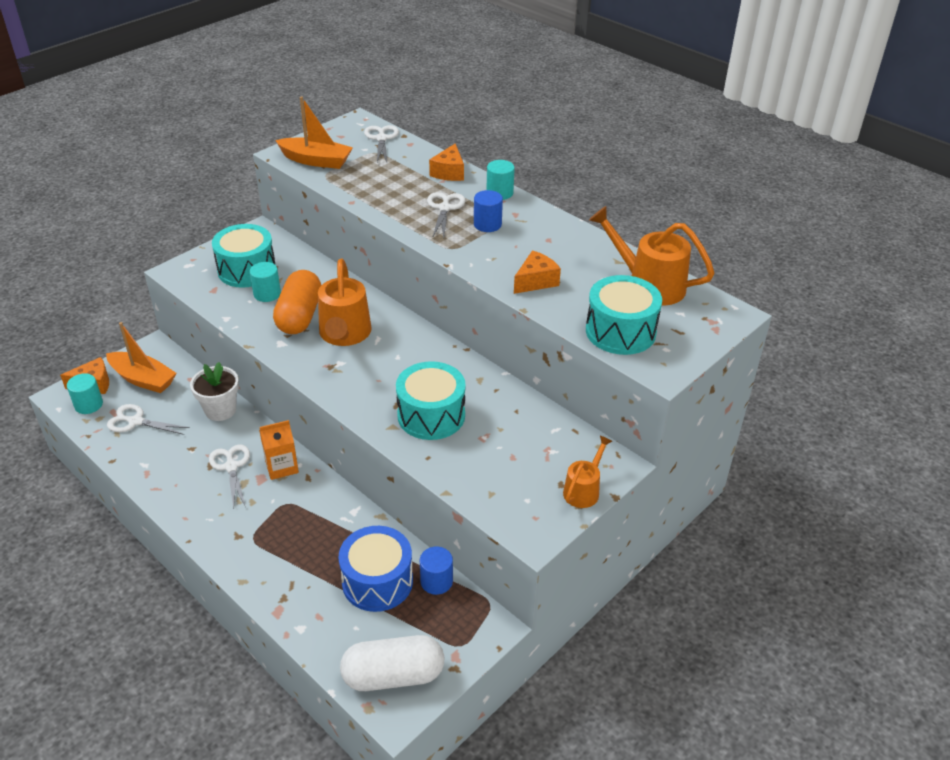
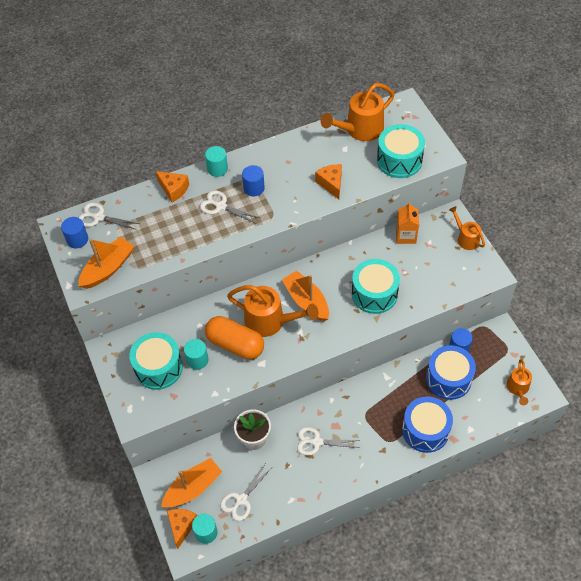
camera: 65 degrees left, 15 degrees up
orange carton [259,420,299,480] -> orange carton moved to [396,202,419,244]
white capsule [340,635,444,691] -> orange watering can [507,359,532,405]
none -> blue cylinder [61,217,88,248]
none -> orange boat [282,270,329,321]
none -> blue drum [402,397,453,453]

